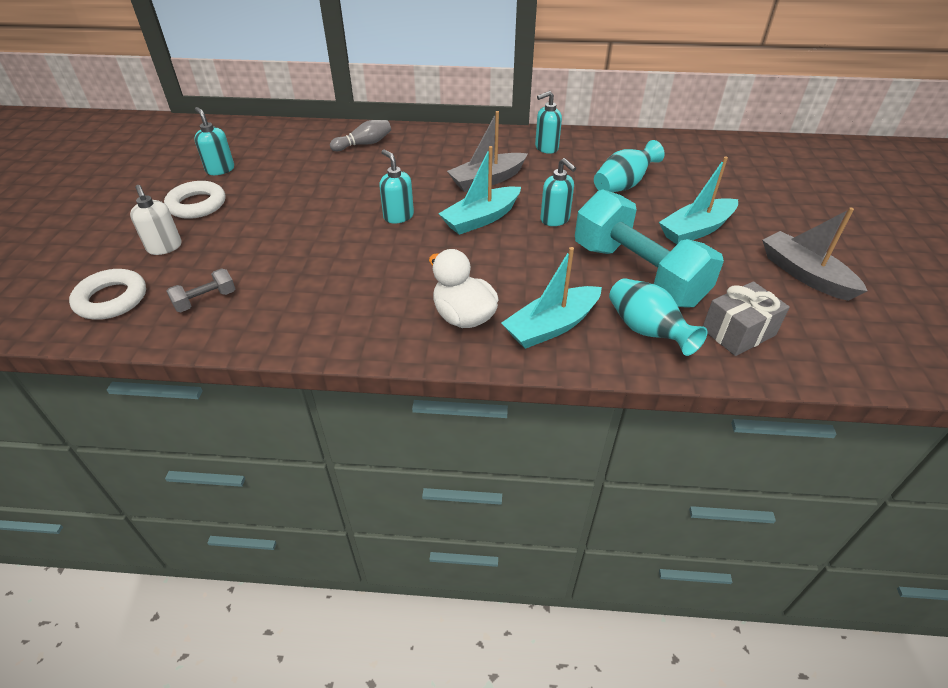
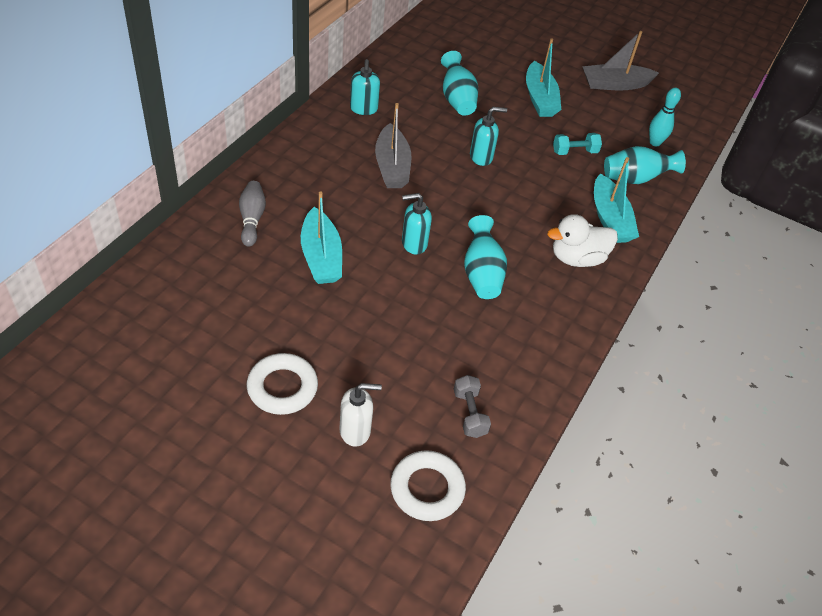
camera: 70 degrees left, 5 degrees up
turquoise soap dispenser [194,107,234,175] -> none
turquoise boat [438,146,521,235] -> turquoise boat moved to [301,192,342,284]
turquoise dumbbell [575,189,724,308] -> turquoise dumbbell [553,133,602,155], size x0.40
grey gift [703,281,790,356] -> turquoise bowling pin [649,88,681,146]
none -> turquoise vase [464,215,507,299]

